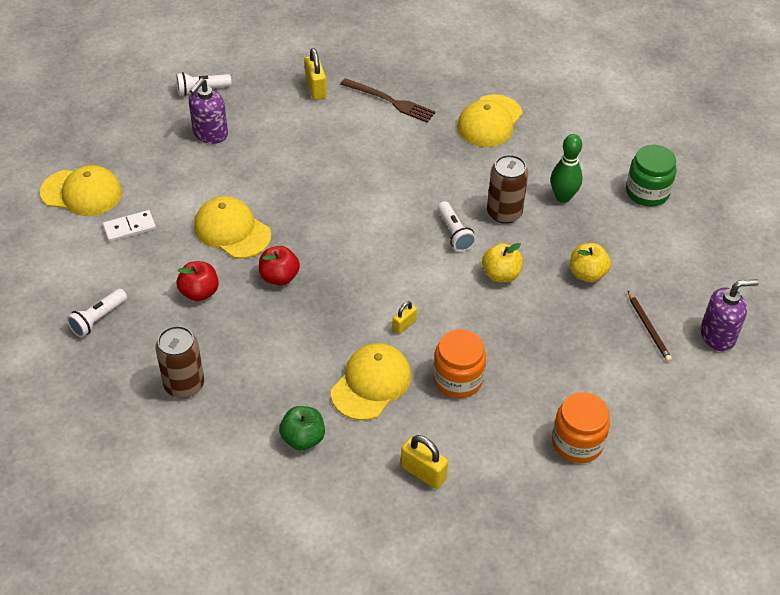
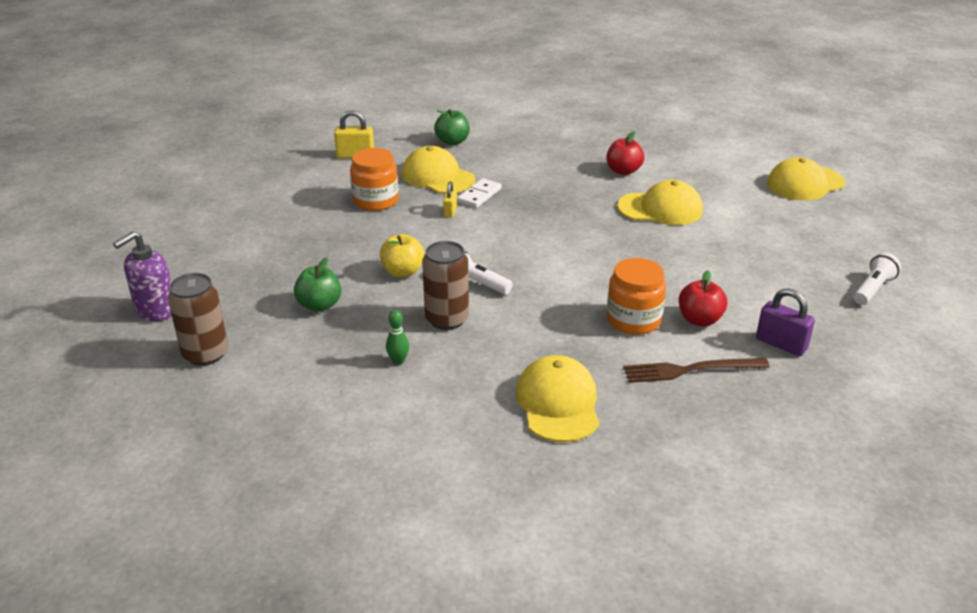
camera: 145 degrees right, 15 degrees down
white flashlight [66,289,127,338] -> none
white domino [102,210,156,242] -> white domino moved to [457,178,502,208]
brown can [156,326,204,398] -> brown can moved to [168,273,228,366]
purple soap dispenser [189,78,228,144] -> none
red apple [259,246,300,286] -> red apple moved to [679,270,727,327]
yellow padlock [305,48,327,100] -> purple padlock [756,288,815,356]
yellow cap [331,343,411,421] -> yellow cap turned 135 degrees clockwise [402,146,475,194]
green bowling pin [551,134,583,203] -> green bowling pin [386,310,409,365], size x0.57
orange jar [552,392,610,463] -> orange jar moved to [607,258,666,335]
yellow apple [570,243,611,282] -> green apple [294,257,342,312]
green jar [626,145,677,207] -> none
brown pencil [627,290,672,362] -> none

